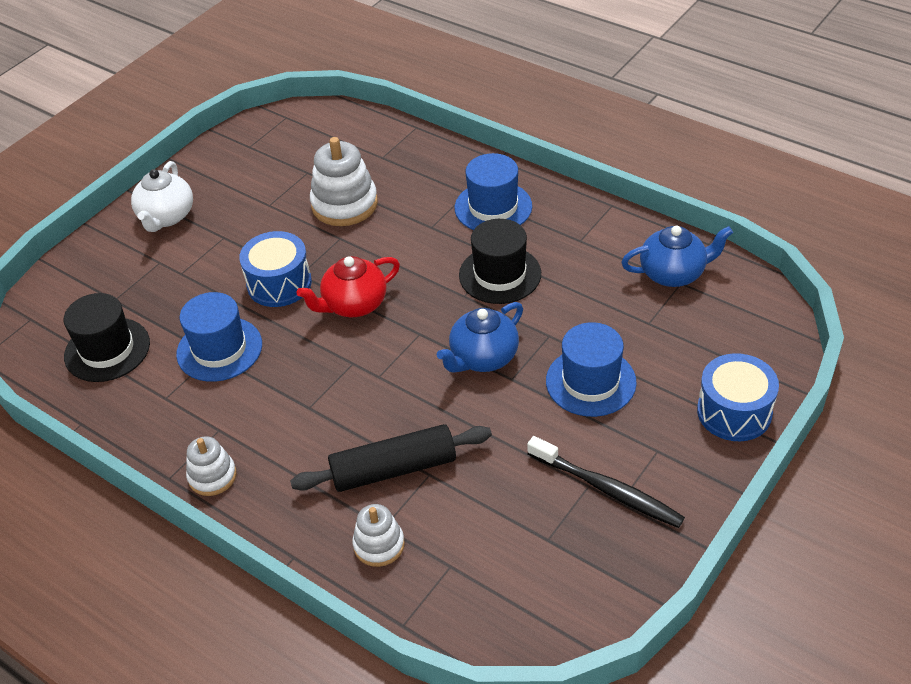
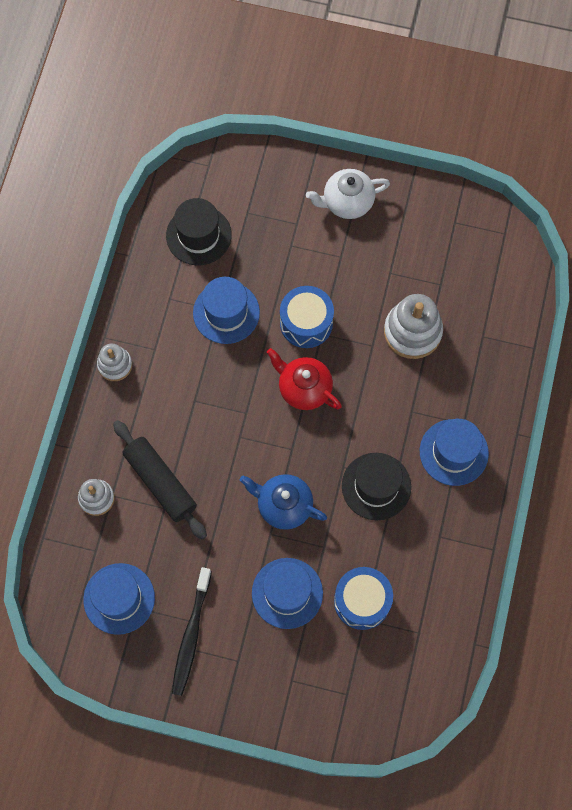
camera: 65 degrees right, 25 degrees up
blue teapot [621,226,733,287] -> none
blue drum [697,353,779,441] -> blue drum moved to [334,567,393,630]
none -> blue hat [83,563,155,635]

